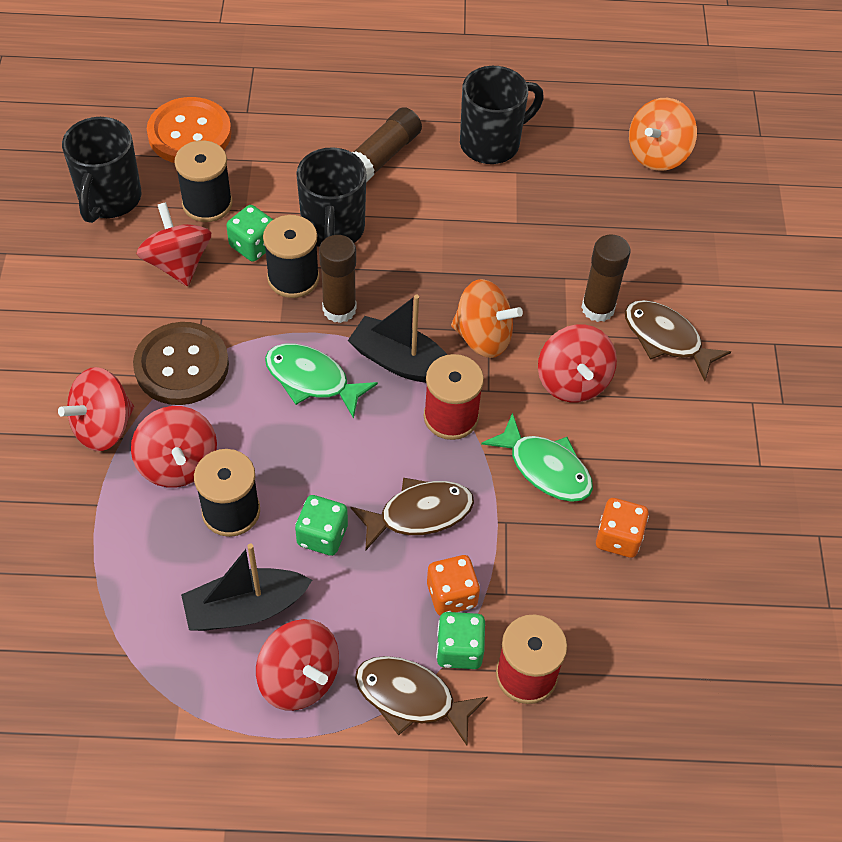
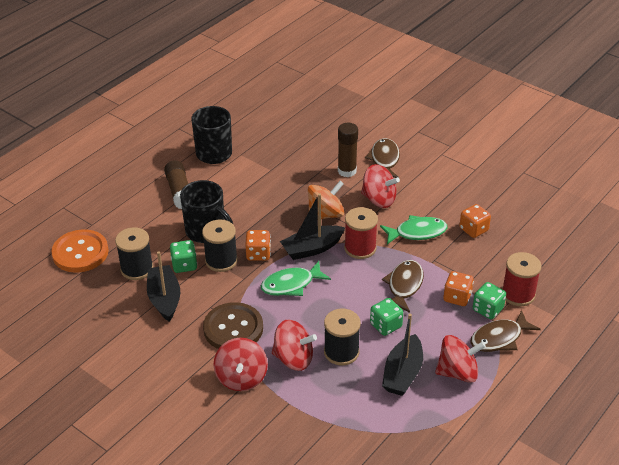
camera: 50 degrees left, 15 degrees down
black mug [62,117,141,223] -> none
red spinning top [137,202,211,286] -> black boat [147,251,180,322]
brown glue stick [319,235,356,323] -> orange dice [245,230,271,261]
brown fish [624,300,731,381] -> brown fish turned 105 degrees clockwise [365,138,400,178]
orange spinning top [629,98,697,171] -> none

